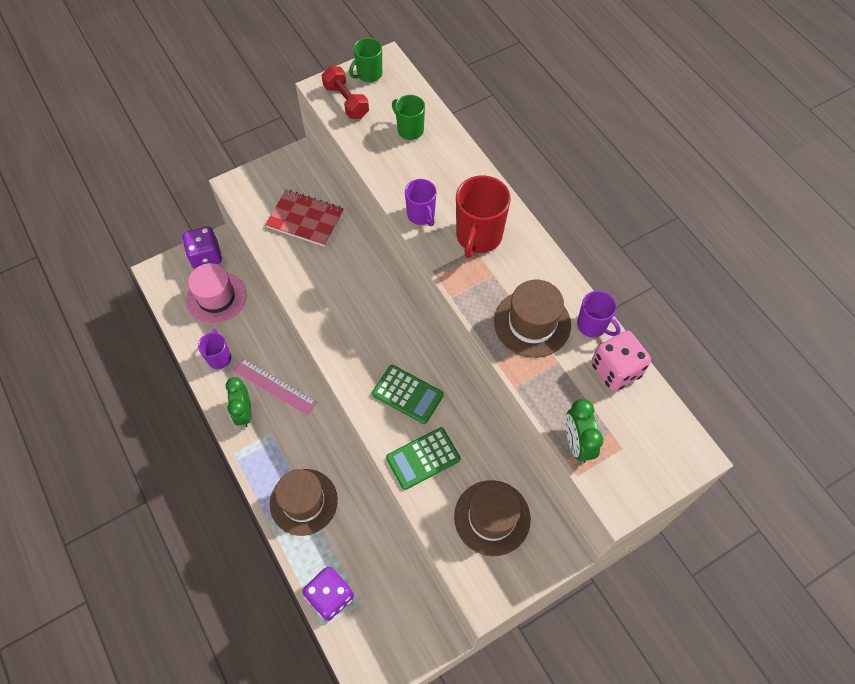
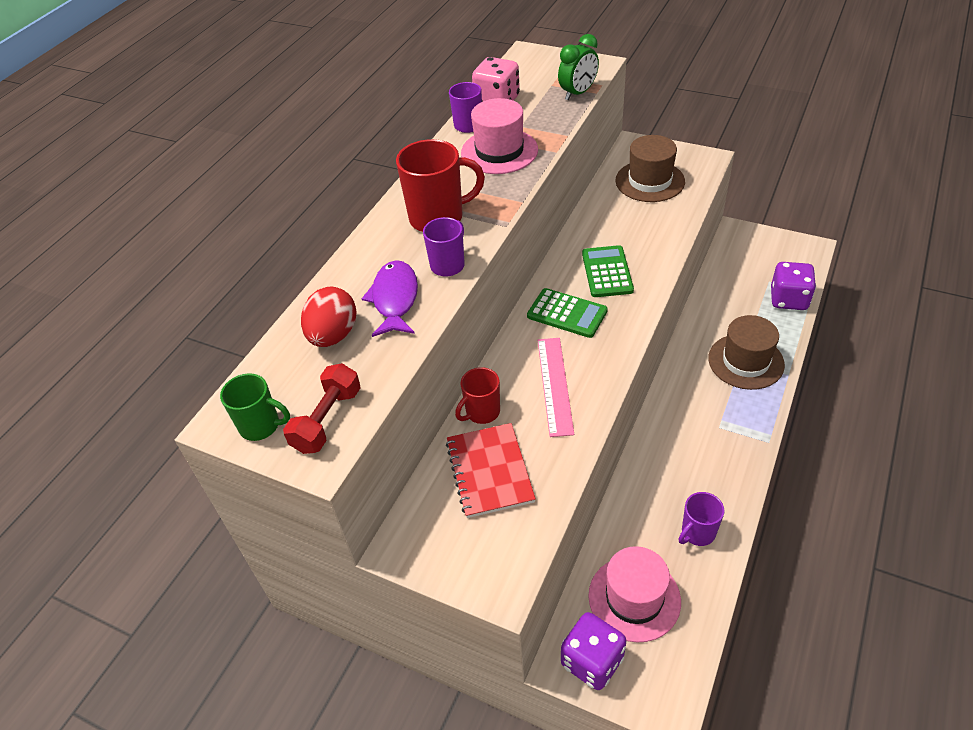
camera: 120 degrees left, 15 degrees down
green clock [226,377,252,428] -> none
pink ruler [232,358,317,416] -> pink ruler moved to [538,338,574,437]
green calculator [386,427,460,490] -> green calculator moved to [527,288,608,338]
green mug [392,95,425,140] -> red egg [301,287,357,347]
brown hat [494,280,571,358] -> pink hat [461,98,538,174]
none -> purple fish [361,260,418,337]
none -> red mug [455,367,500,424]

